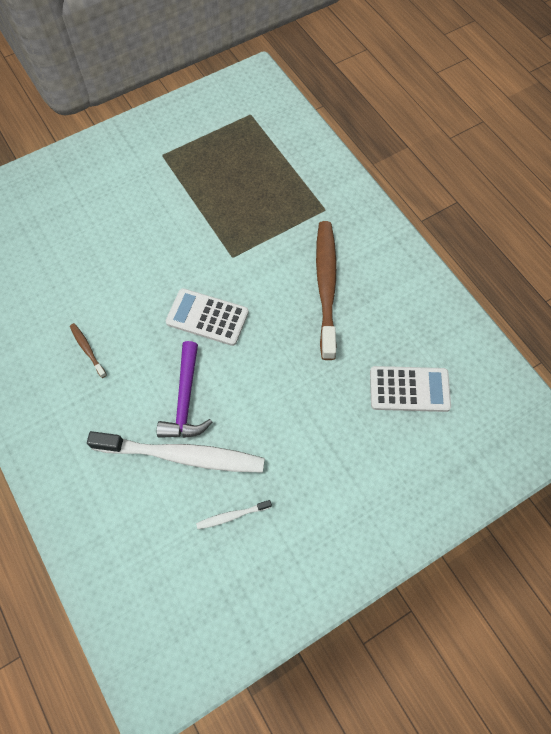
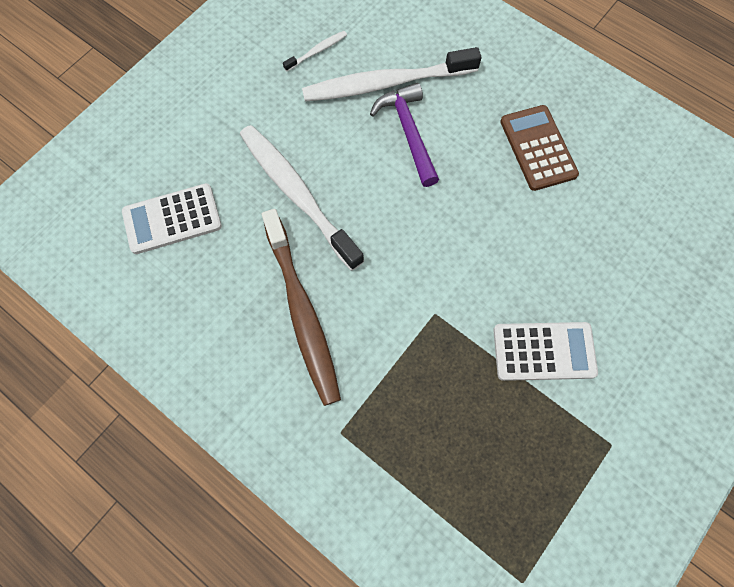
camera: 160 degrees right, 5 degrees up
brown toothbrush [70,323,107,378] -> brown calculator [500,105,579,191]
white calculator [166,288,249,346] -> white calculator moved to [493,322,598,381]
none -> white toothbrush [240,125,364,271]

